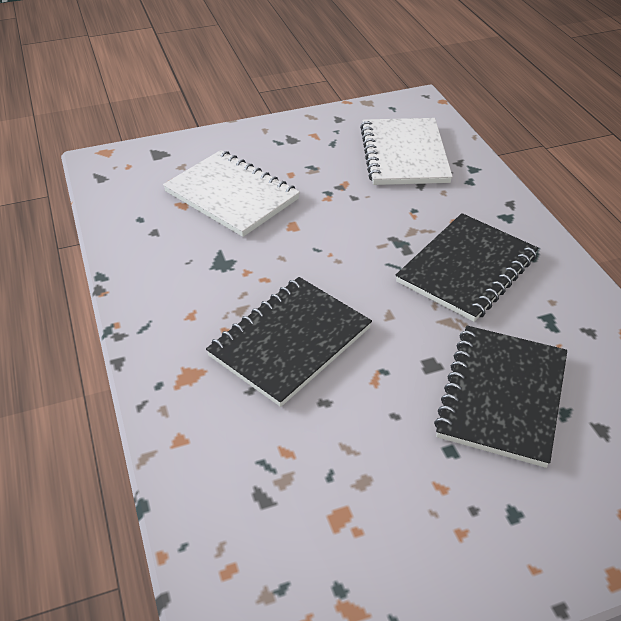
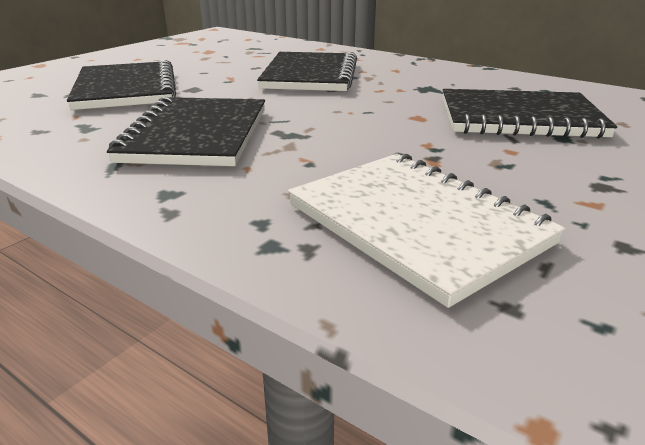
camera: 145 degrees right, 15 degrees down
white notebook [163,150,300,237] -> black notebook [443,89,617,139]

